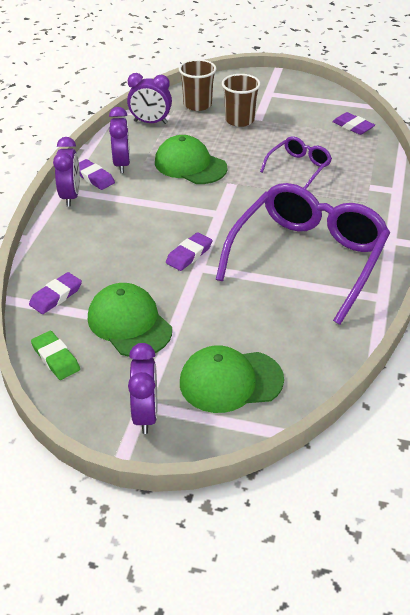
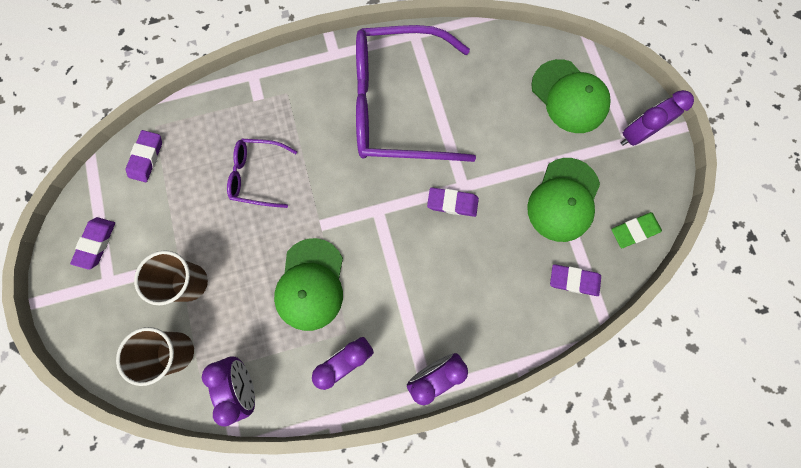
camera: 120 degrees left, 35 degrees up
green eraser [31,331,80,380] -> green eraser turned 45 degrees clockwise [612,212,662,248]
purple eraser [79,159,115,190] -> purple eraser moved to [70,217,115,270]

